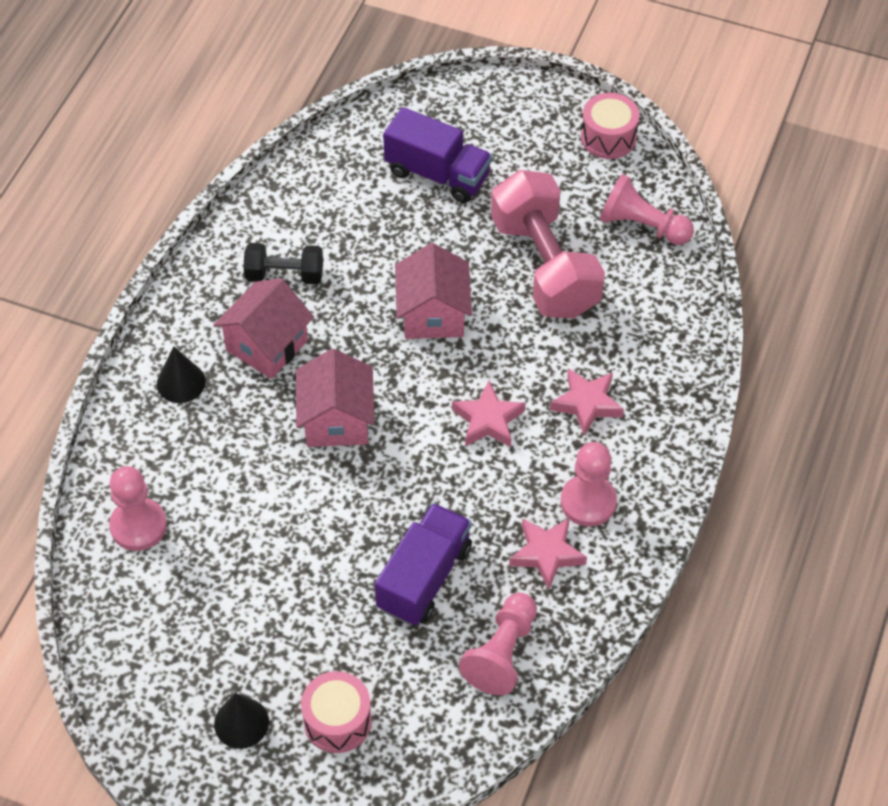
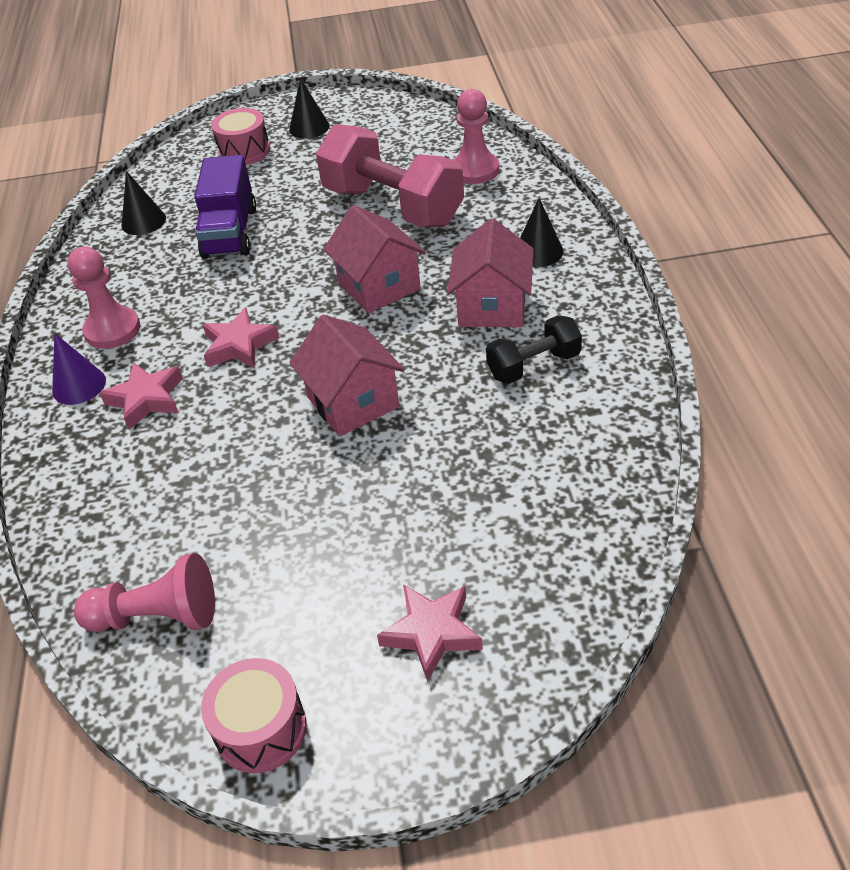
camera: 155 degrees right, 10 degrees down
purple truck [383,107,492,203] -> none
pink pawn [459,593,537,695] -> black cone [121,171,166,235]
pink dumbbell [491,170,605,319] -> pink dumbbell moved to [316,124,464,227]
pink star [509,518,587,589] -> pink star moved to [377,584,483,682]
none -> purple cone [52,334,106,405]

